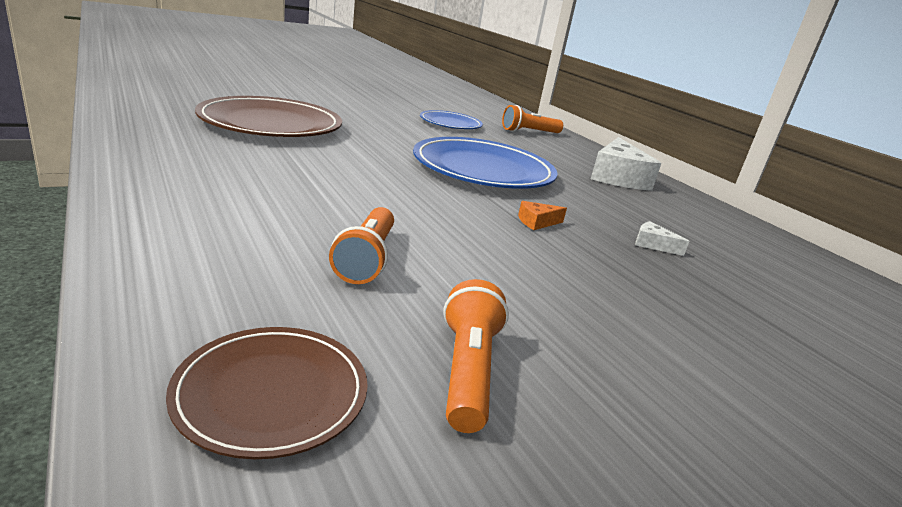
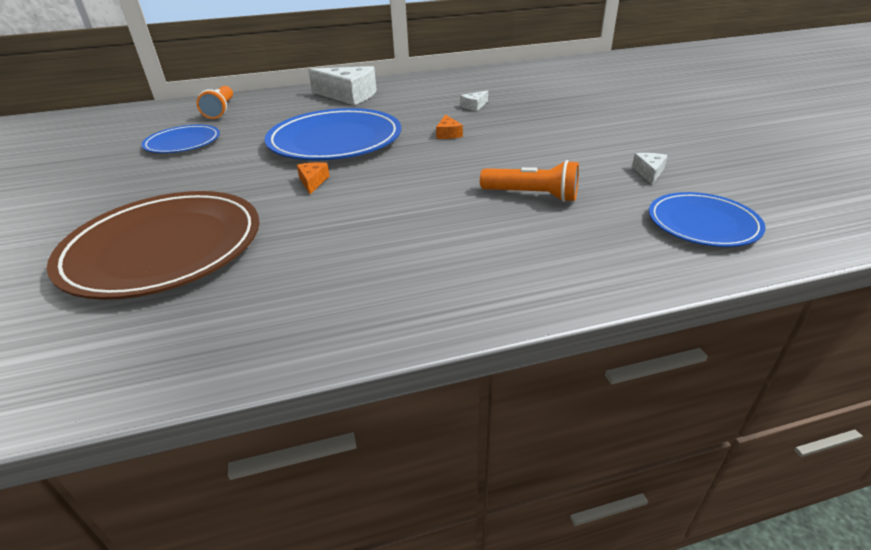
camera: 70 degrees left, 10 degrees up
brown plate [166,327,368,459] -> blue plate [649,192,765,247]
orange flashlight [443,279,509,433] -> white cheese [632,153,668,184]
none -> orange cheese [297,162,330,194]

